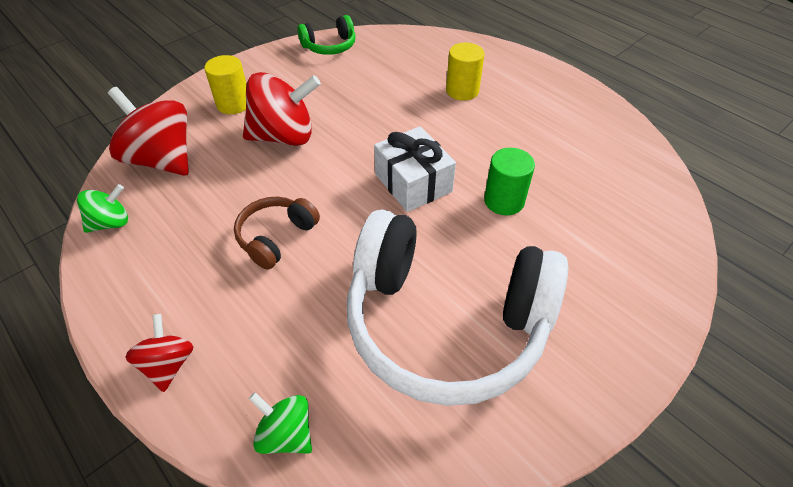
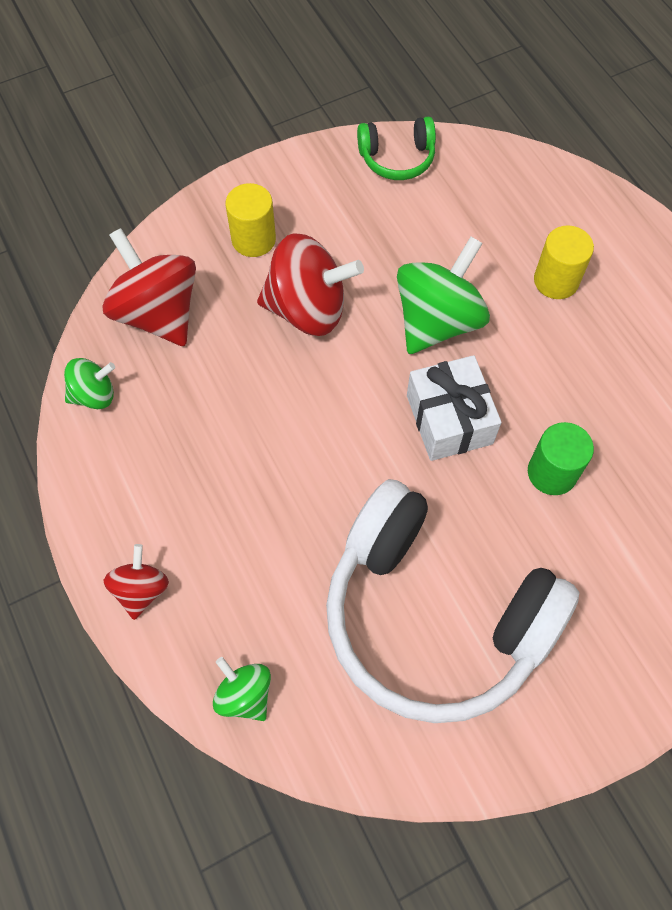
camera: 15 degrees right, 15 degrees up
brown headphones [234,197,320,270] -> none
none -> green spinning top [397,237,490,354]

